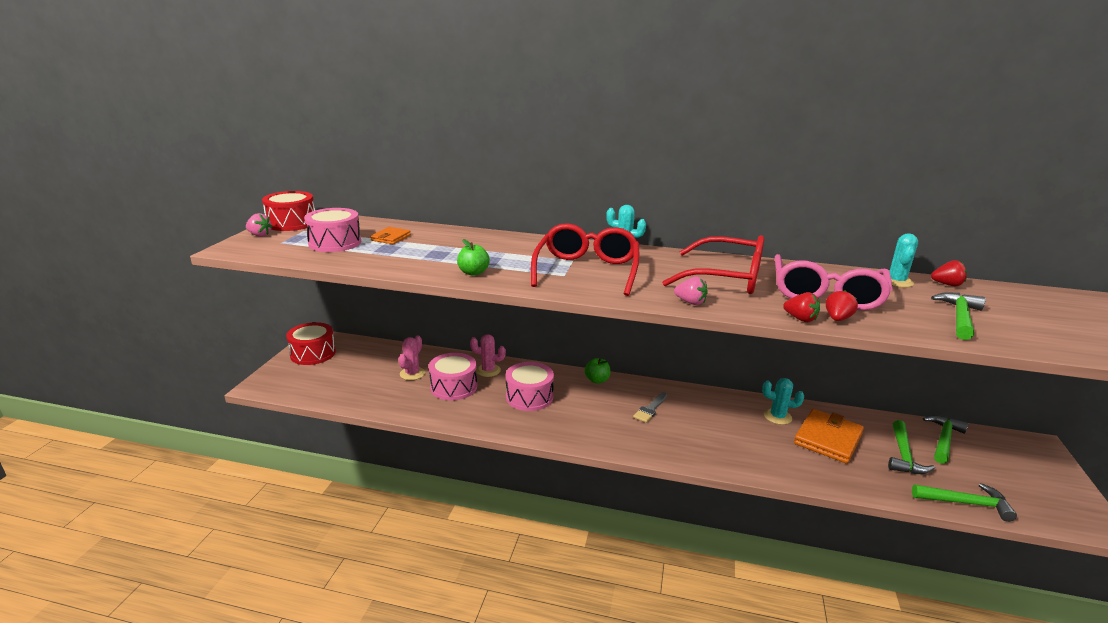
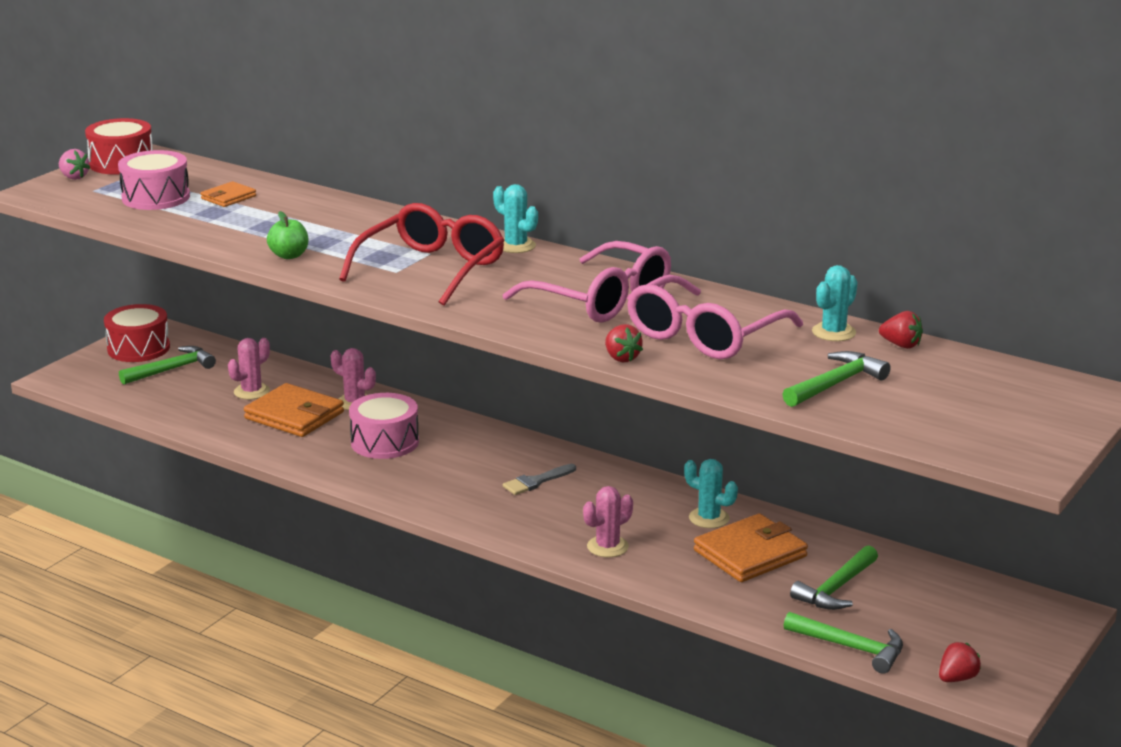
camera: 20 degrees right, 0 degrees up
pink drum [429,353,477,400] -> orange wallet [244,383,344,437]
green apple [584,358,611,384] -> none
red glasses [662,235,764,294] -> pink glasses [503,241,671,323]
pink strawberry [674,276,708,305] -> none
red strawberry [826,290,858,321] -> red strawberry moved to [939,642,981,682]
green hammer [923,415,968,464] -> green hammer moved to [119,346,216,385]
none -> pink cactus [583,486,633,557]

